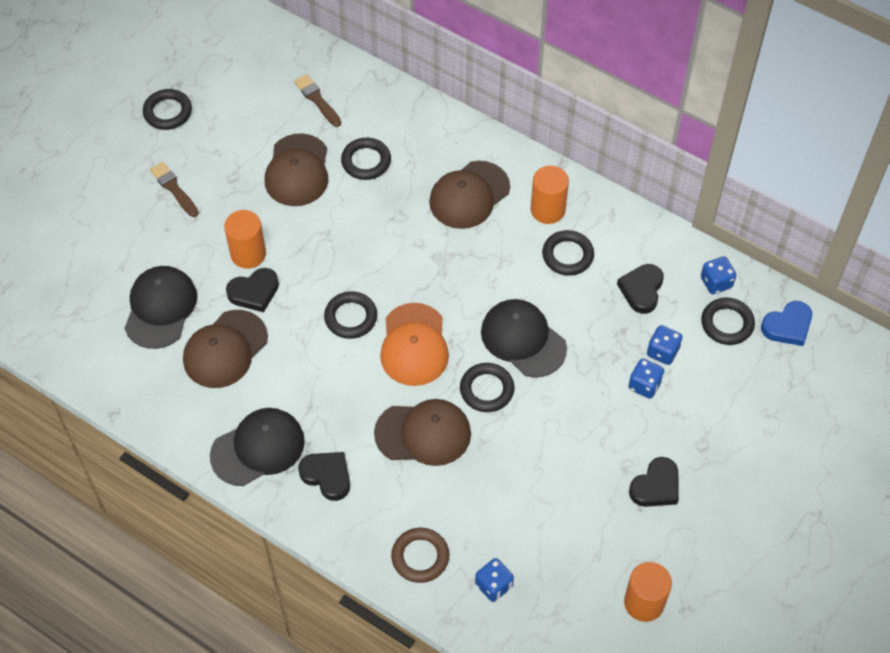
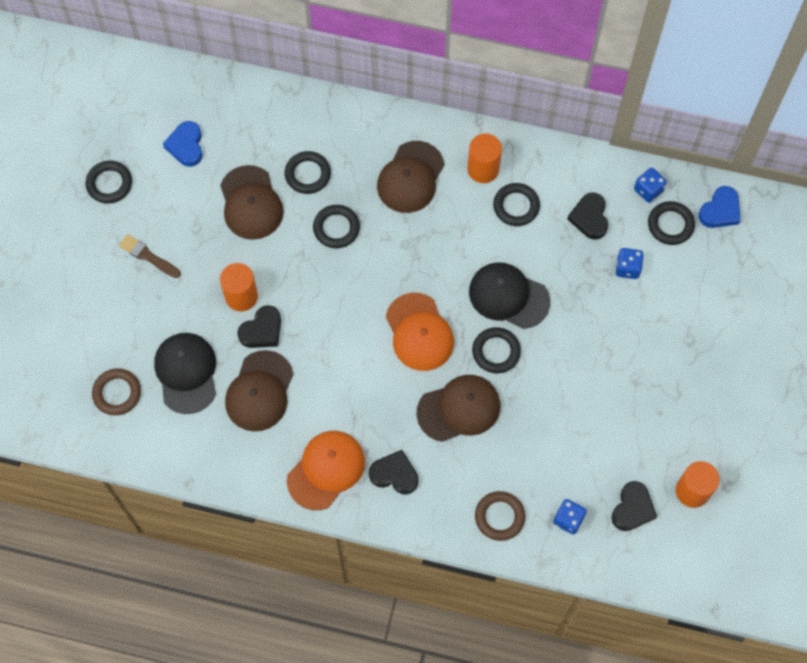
camera: 20 degrees left, 10 degrees up
black cap [210,408,305,486] -> orange cap [287,431,365,510]
brown brush [294,74,341,127] -> none
black ring [324,291,377,339] -> black ring moved to [313,205,360,248]
blue dice [628,358,664,399] -> none
black heart [629,457,679,507] -> black heart moved to [611,481,657,531]
none -> brown ring [92,369,141,415]
none -> blue heart [163,121,203,167]

